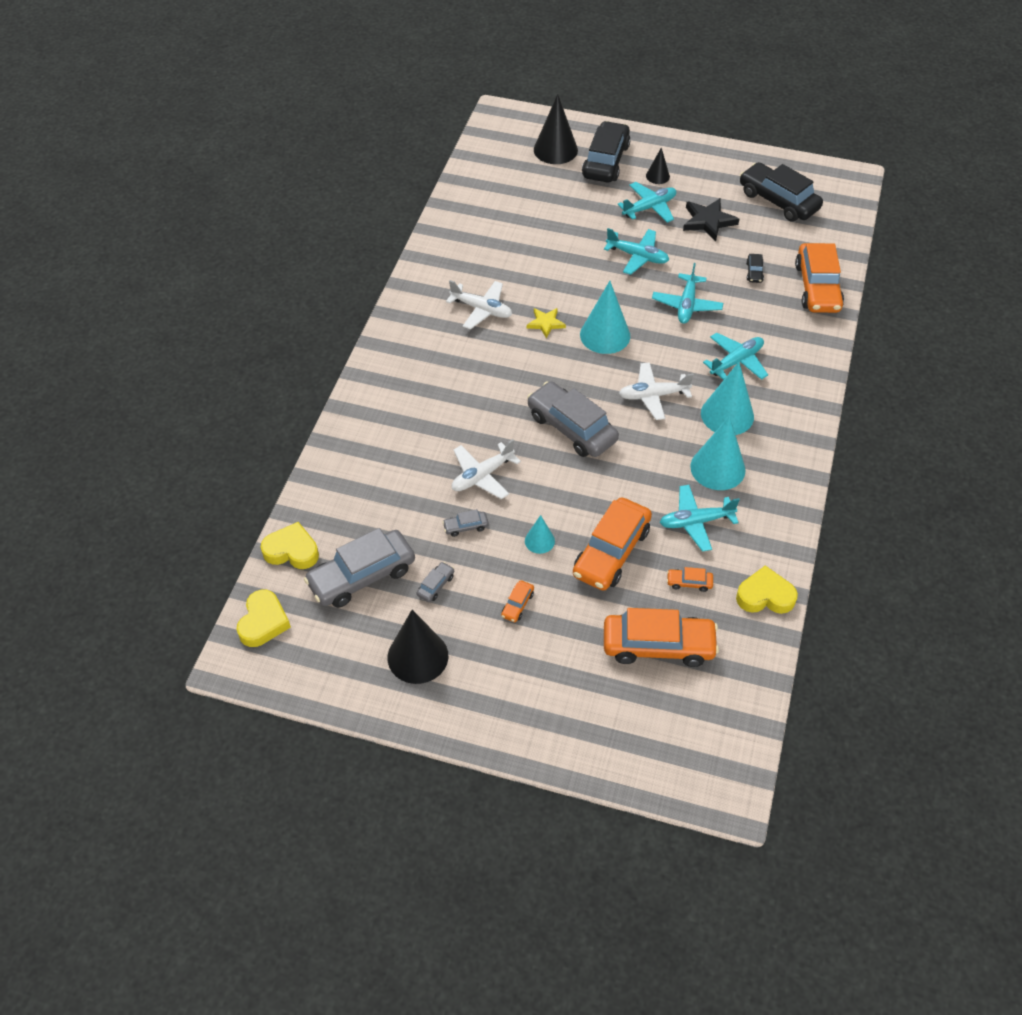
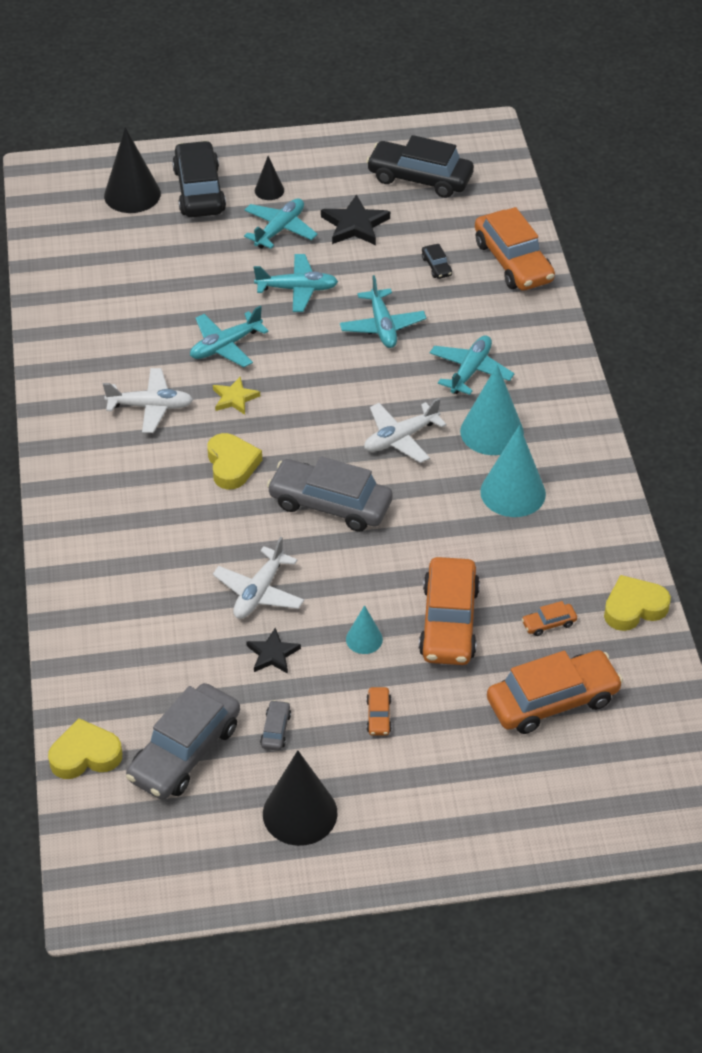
camera: 25 degrees left, 5 degrees down
yellow heart [236,590,291,647] -> yellow heart moved to [207,433,262,489]
grey car [442,509,489,537] -> black star [246,628,301,674]
turquoise cone [580,281,630,354] -> none
turquoise plane [660,485,740,552] -> turquoise plane moved to [190,306,269,367]

